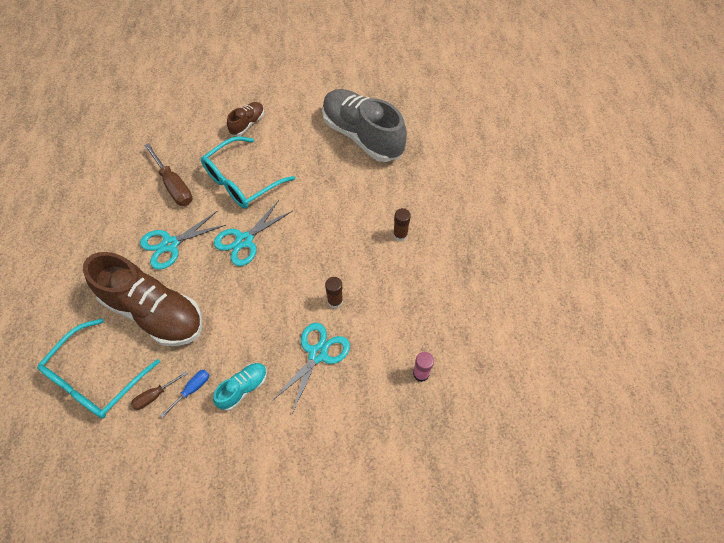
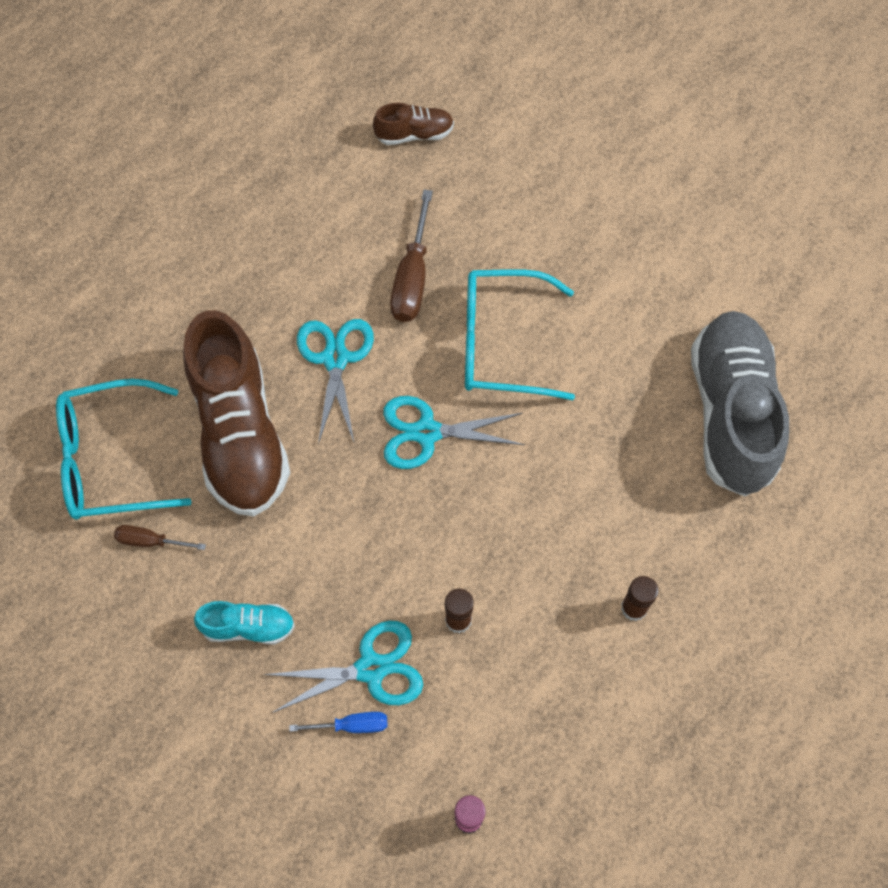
camera: 45 degrees right, 5 degrees up
turquoise scissors [140,211,226,270] -> turquoise scissors turned 75 degrees clockwise [297,319,374,444]
blue screwdriver [160,370,210,418] -> blue screwdriver moved to [289,712,388,733]
brown shoe [227,102,264,136] -> brown shoe moved to [373,103,454,145]

